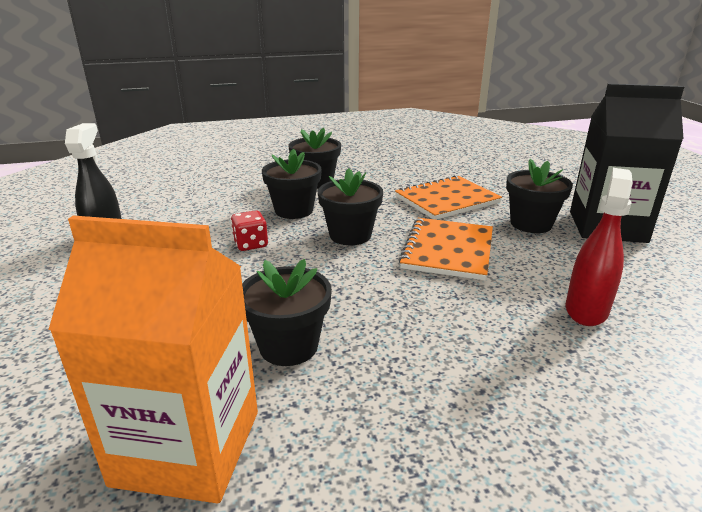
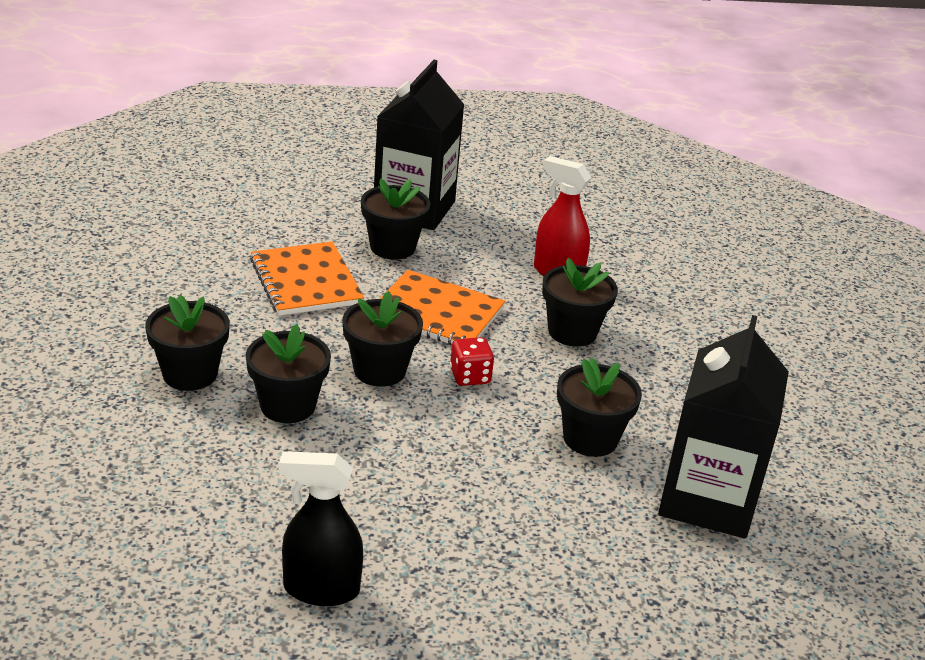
camera: 85 degrees left, 5 degrees up
orange carton [48,215,258,503] -> black carton [658,315,789,538]
red dice [231,210,268,251] -> red dice moved to [450,337,494,386]
none -> black flower pot [542,258,618,346]

